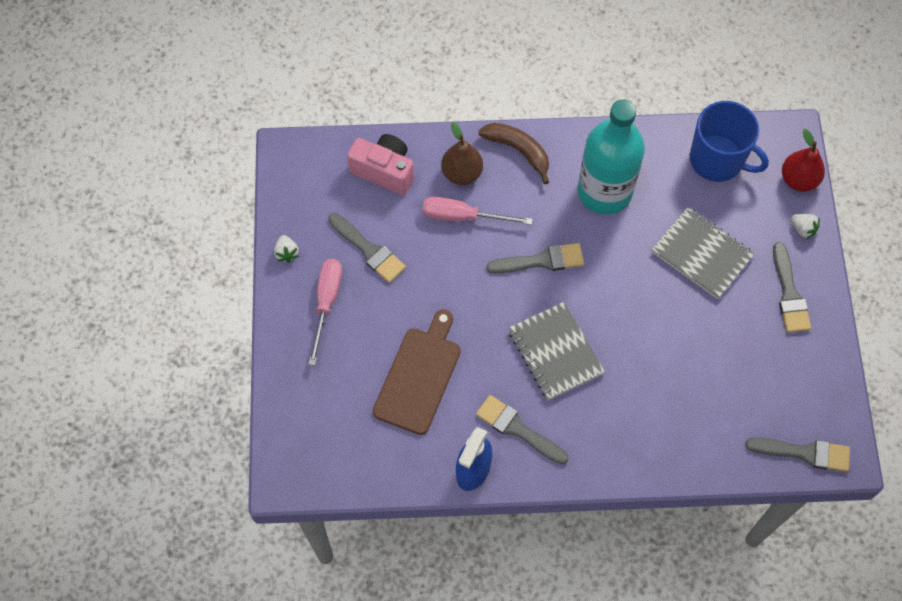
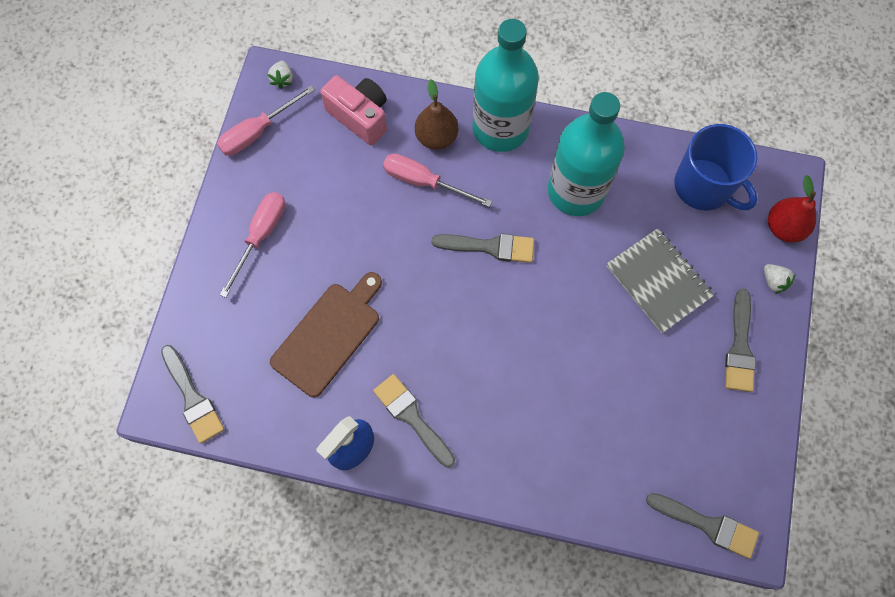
camera: 15 degrees right, 5 degrees up
white strawberry [274,235,299,263] -> white strawberry moved to [268,61,293,89]
grey brush [328,213,406,283] -> grey brush moved to [161,345,224,444]
brown banana [478,123,549,184] -> turquoise bottle [473,19,539,152]
grey notebook [509,302,605,400] -> none
none -> pink screwdriver [217,85,315,156]

